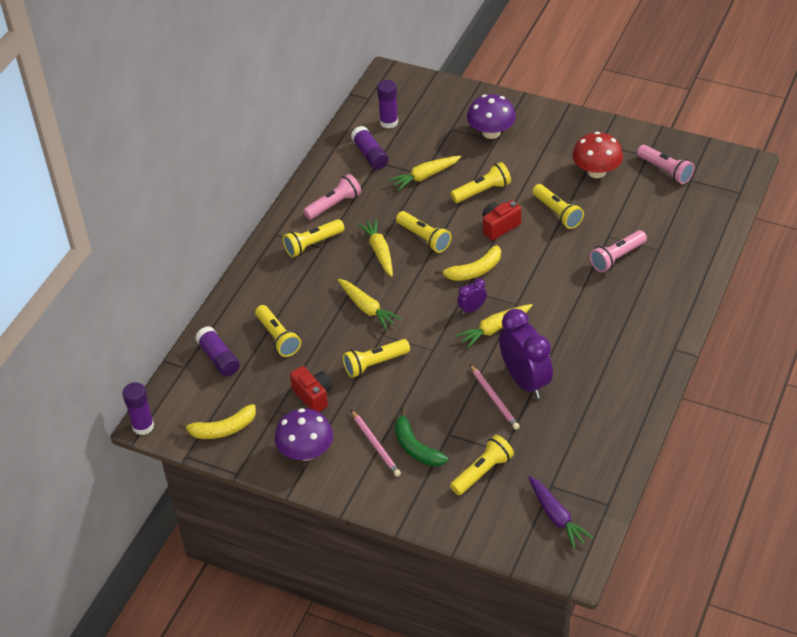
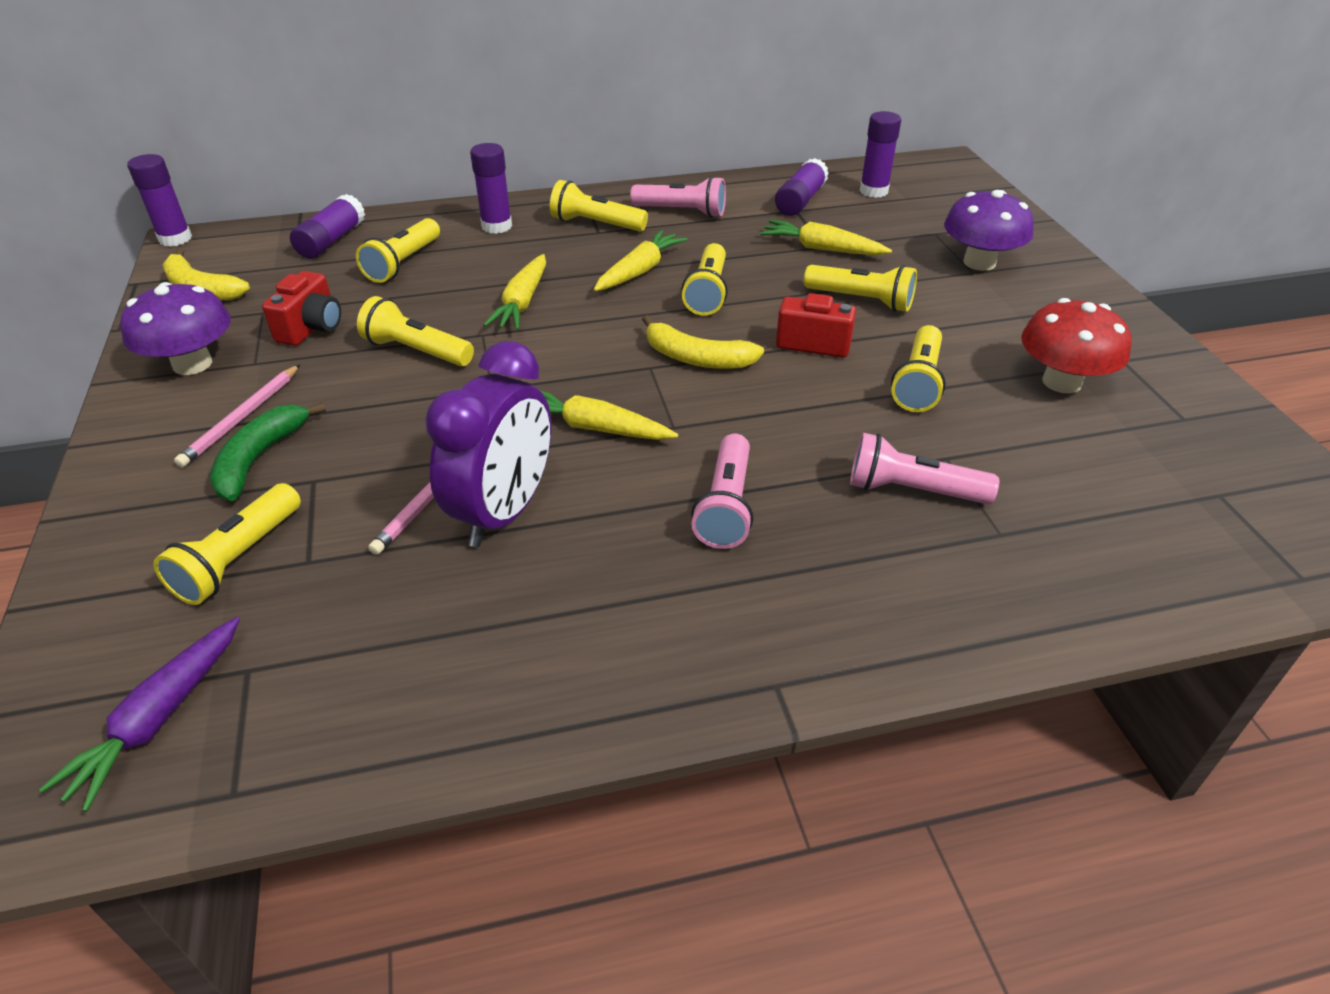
camera: 50 degrees right, 5 degrees down
yellow flashlight [450,435,514,495] -> yellow flashlight turned 105 degrees clockwise [153,483,301,605]
purple clock [457,278,487,315] -> none
pink flashlight [637,145,694,184] -> pink flashlight moved to [691,434,753,549]
none -> purple glue stick [470,143,512,234]

